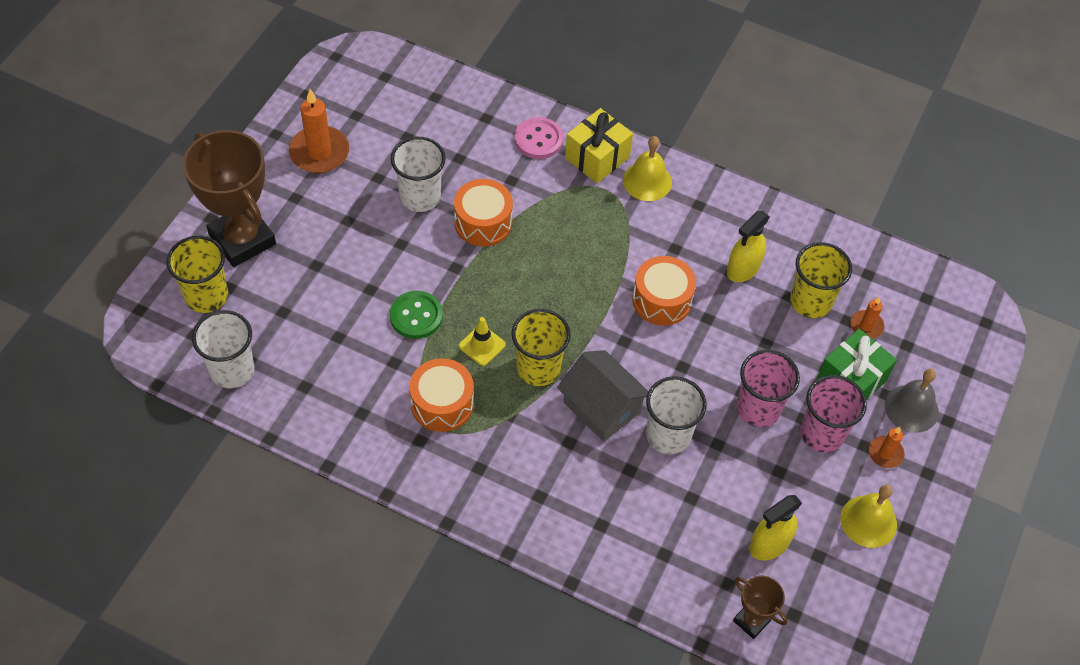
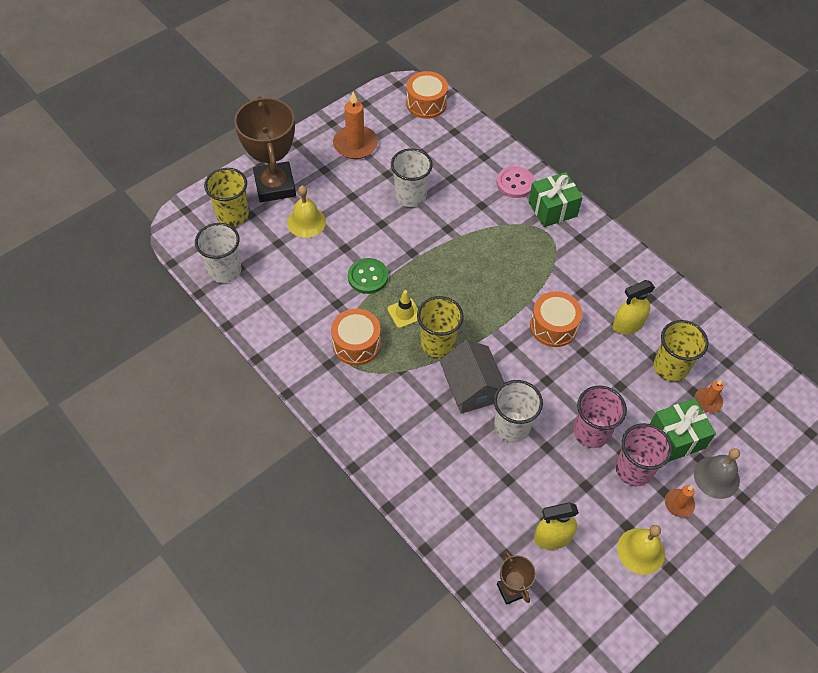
camera: 25 degrees right, 0 degrees up
orange drum [454,179,513,246] -> orange drum moved to [406,71,448,119]
yellow gift [565,108,633,183] -> green gift [529,172,583,227]
yellow bell [623,136,672,201] -> yellow bell moved to [287,186,326,238]

